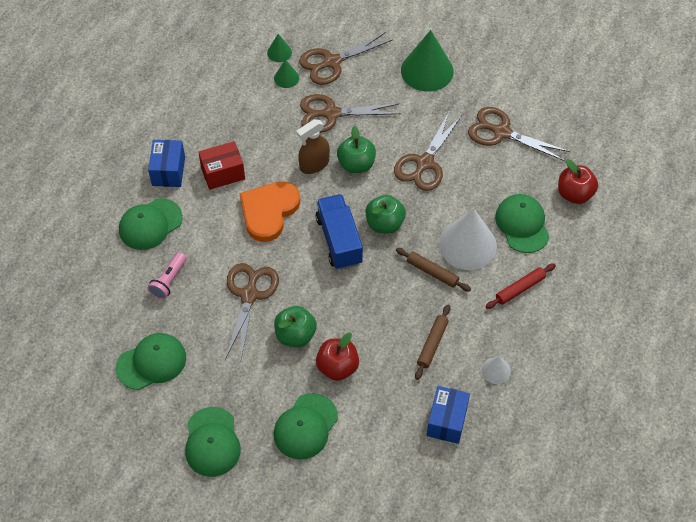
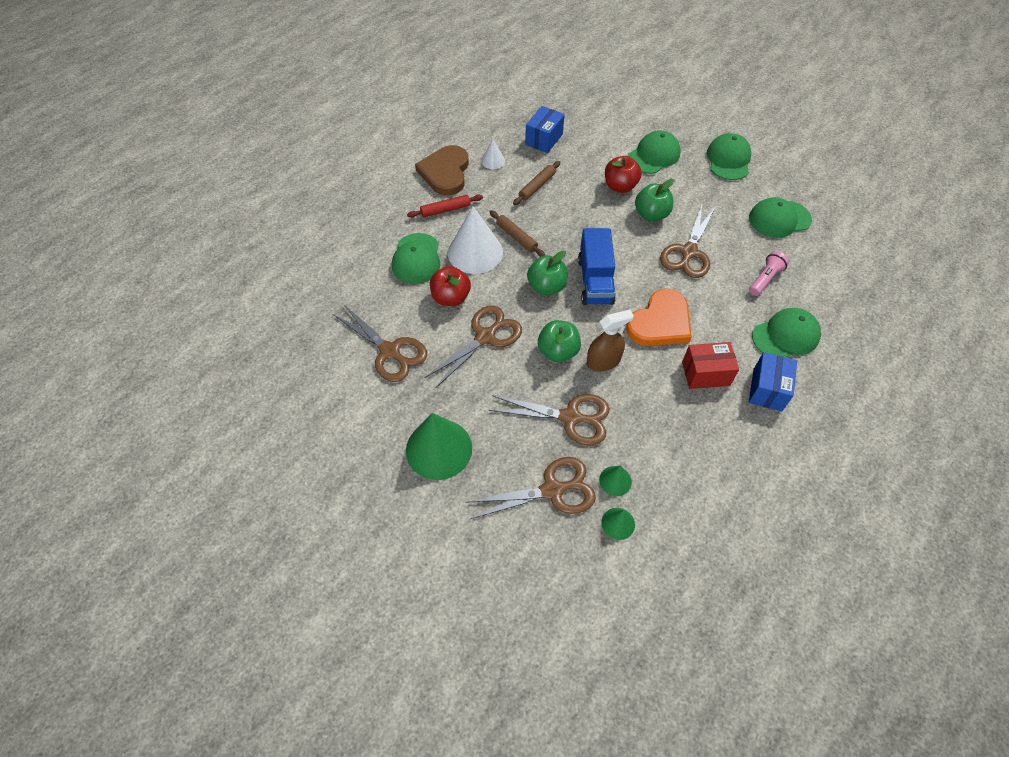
camera: 165 degrees left, 0 degrees up
red apple [558,159,598,204] -> red apple moved to [430,266,471,306]
none -> brown heart [415,145,469,196]

